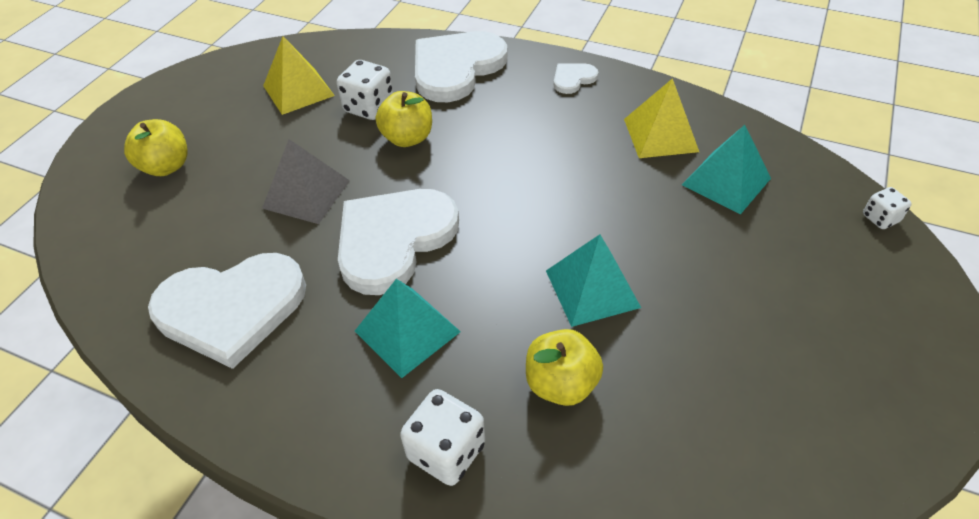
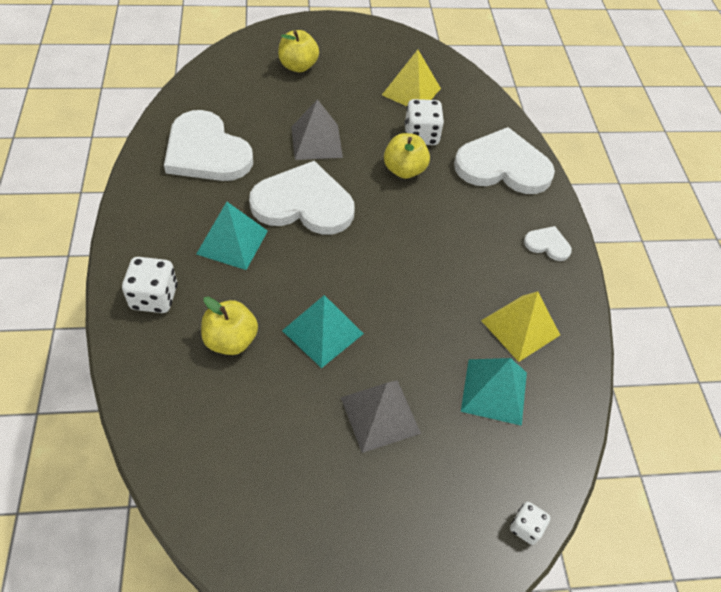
camera: 55 degrees right, 5 degrees up
none -> grey pyramid [341,380,421,453]

